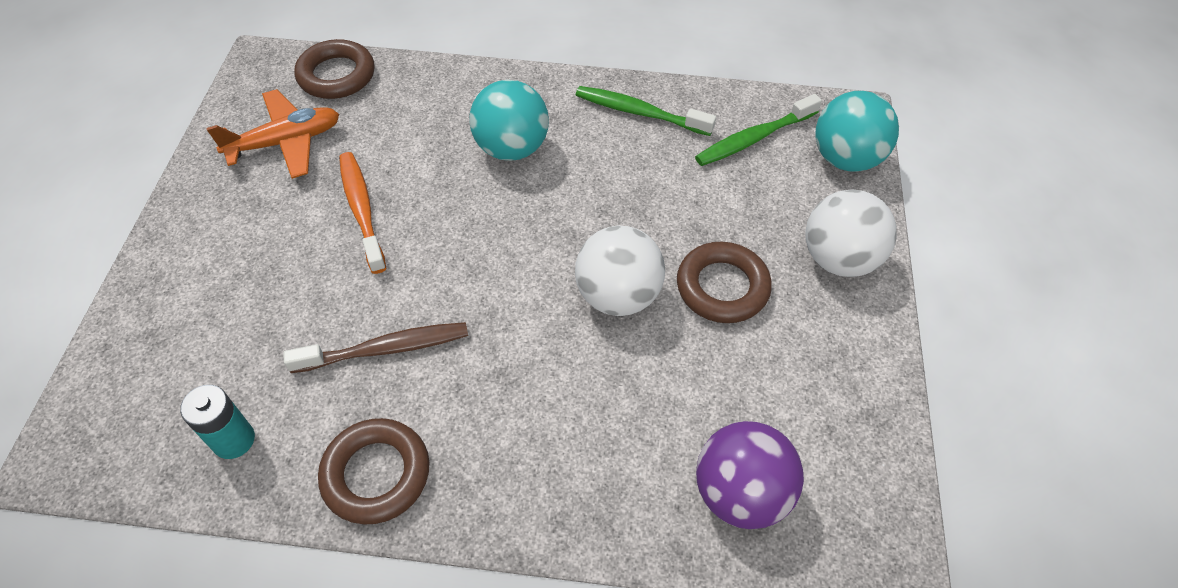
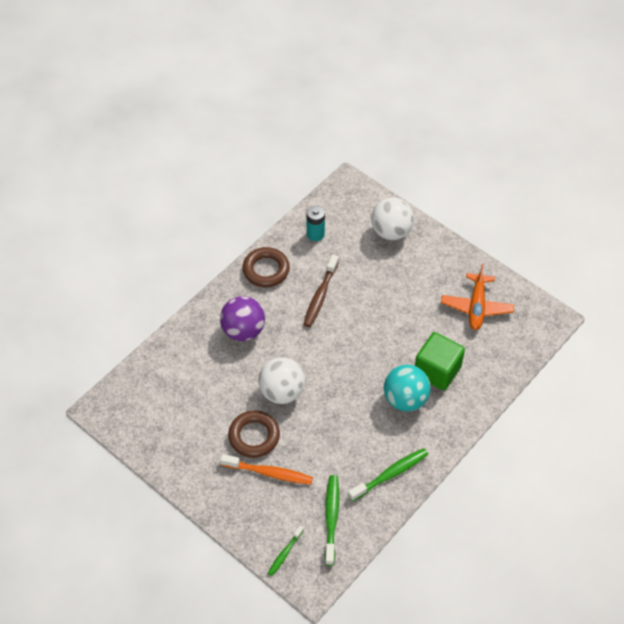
camera: 125 degrees right, 0 degrees up
brown ring [294,39,374,99] -> none
orange toothbrush [339,152,386,274] -> orange toothbrush moved to [220,454,313,485]
purple ball [696,421,804,529] -> purple ball moved to [220,296,265,341]
white ball [805,190,897,277] -> white ball moved to [371,198,414,240]
turquoise ball [815,91,899,171] -> green toothbrush [268,526,304,576]
none -> green cube [415,332,465,391]

